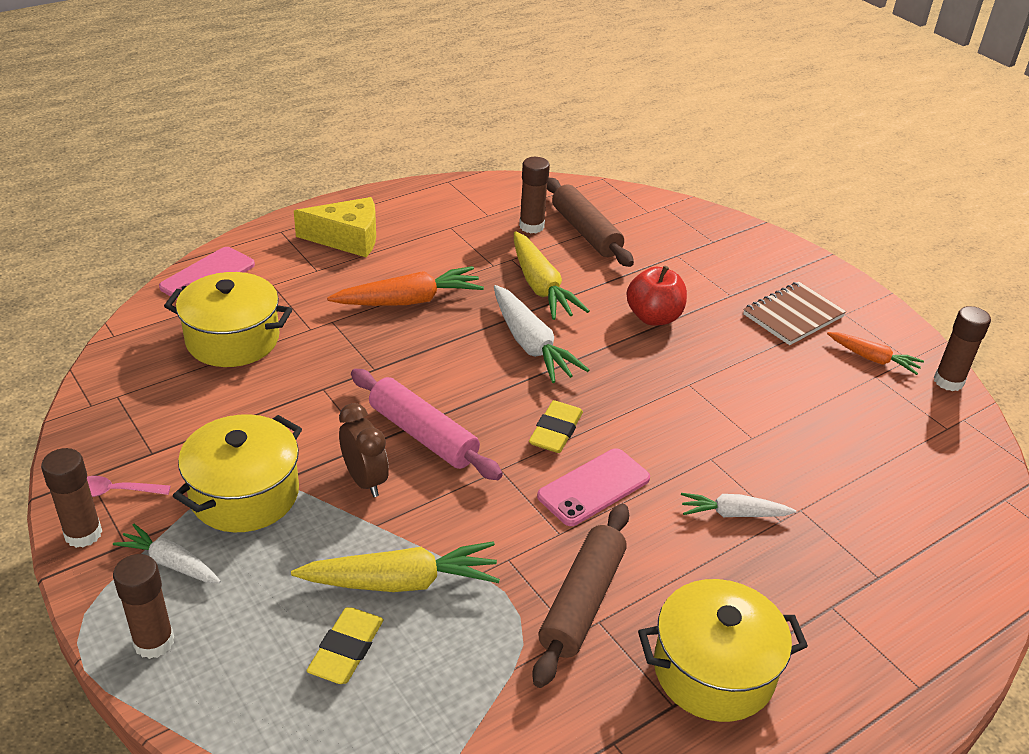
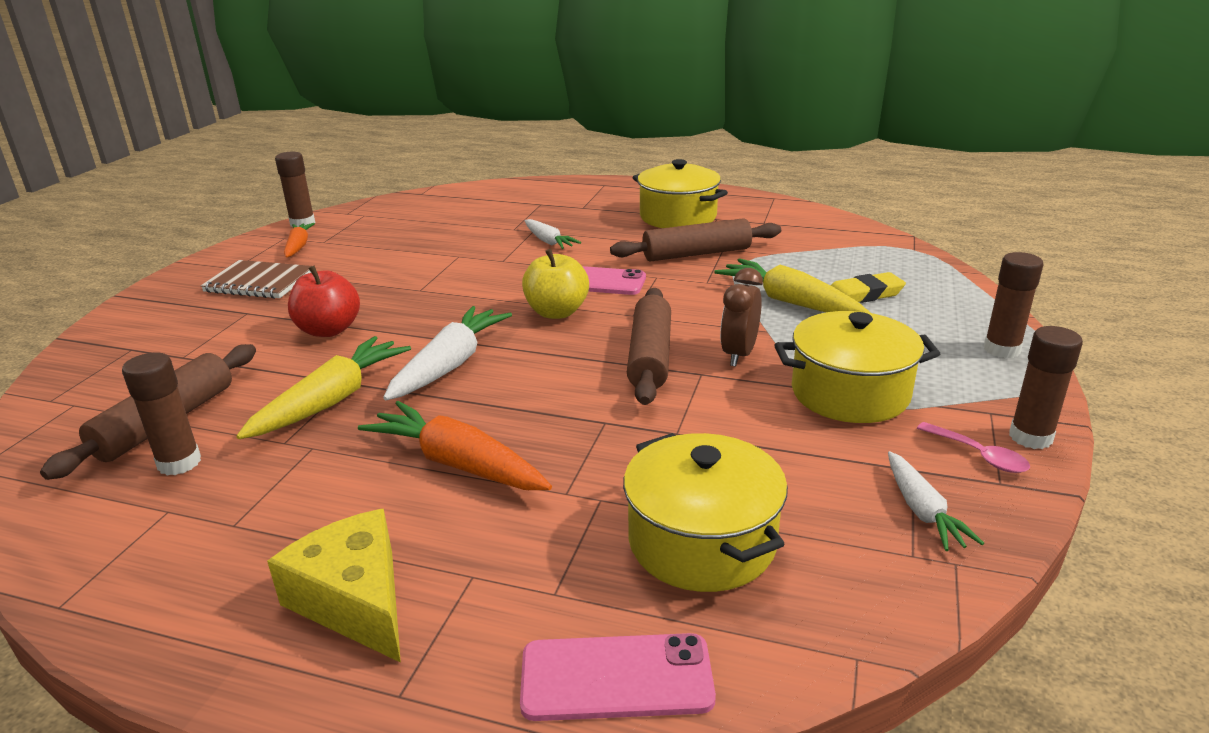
camera: 125 degrees left, 10 degrees down
white carrot [113,524,221,583] -> white carrot moved to [888,451,984,551]
pink rolling pin [351,369,503,480] -> brown rolling pin [627,288,671,405]
yellow eraser [529,400,583,453] -> yellow apple [522,249,589,319]

